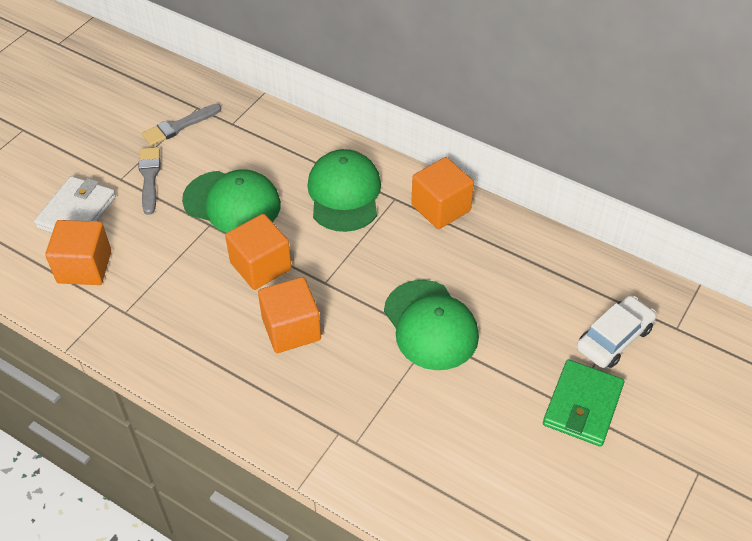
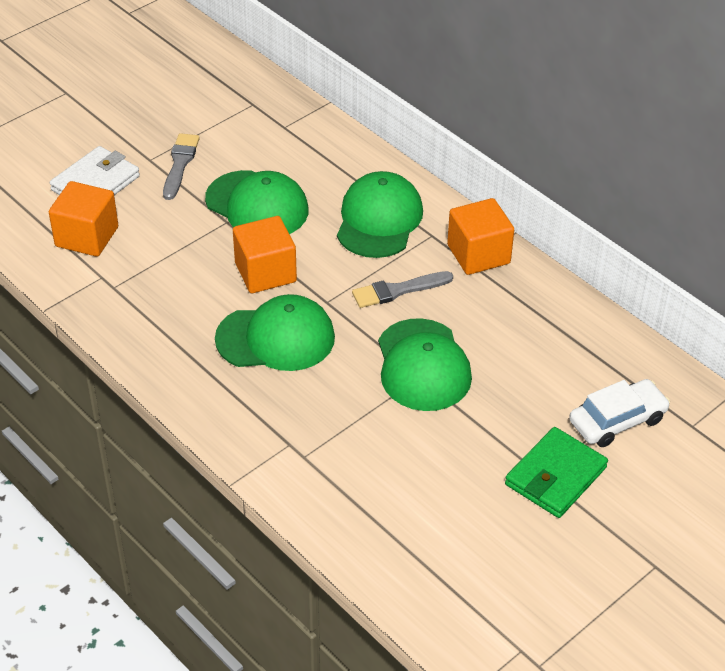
camera: 15 degrees right, 5 degrees down
grey brush [142,104,221,146] -> grey brush moved to [352,271,453,308]
orange cube [258,277,321,353] -> green cap [215,294,335,371]

